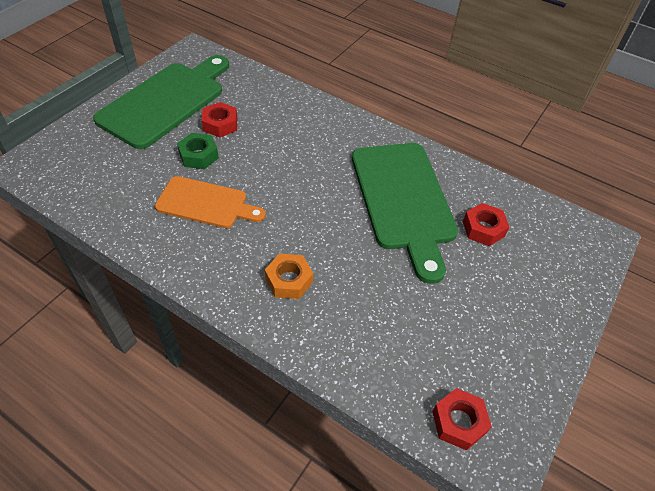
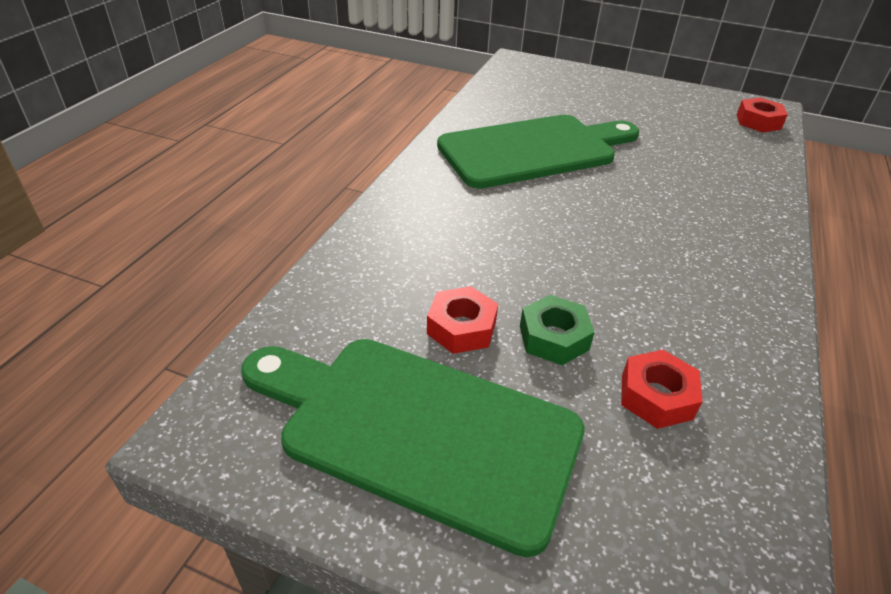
camera: 100 degrees left, 10 degrees down
orange cutting board [155,176,266,228] -> none
orange nut [265,254,313,299] -> none
red nut [463,203,509,246] -> red nut moved to [621,350,702,429]

